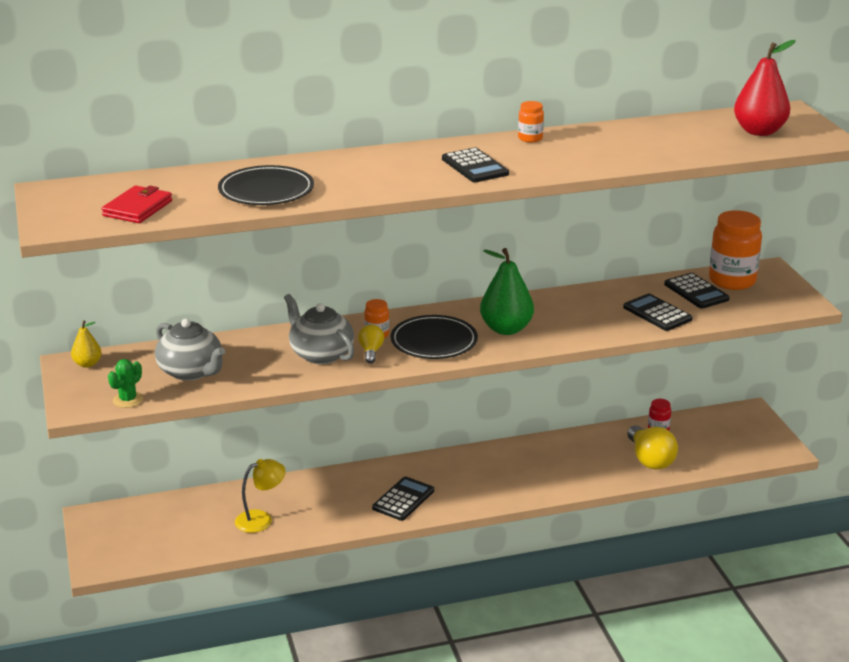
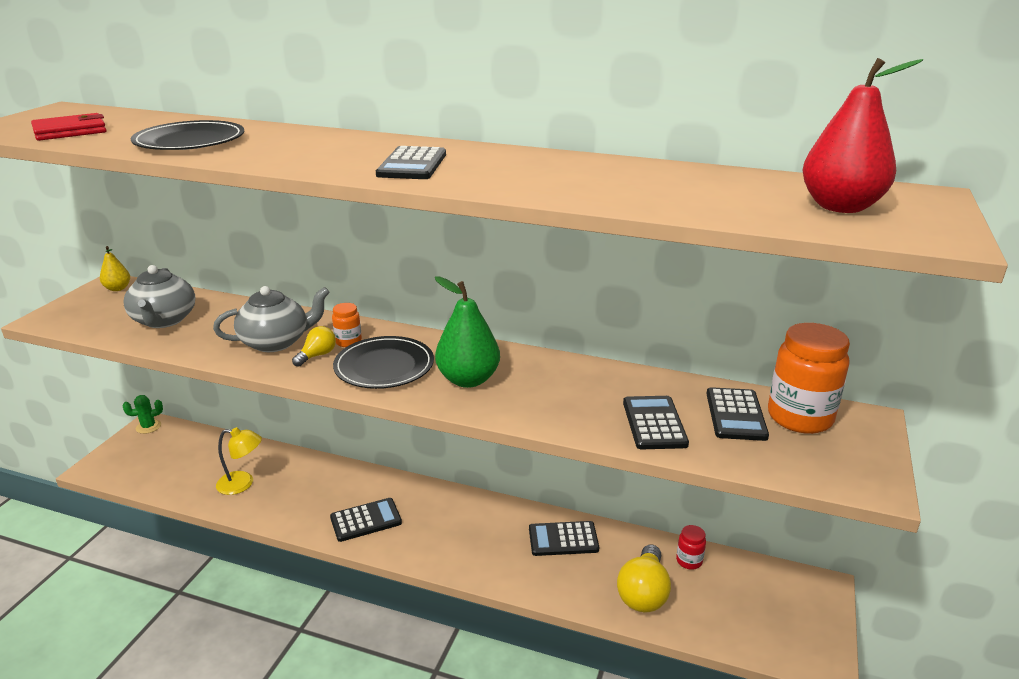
camera: 35 degrees right, 0 degrees up
green cactus [108,359,143,408] -> green cactus moved to [123,395,163,434]
grey teapot [284,294,354,364] -> grey teapot turned 75 degrees clockwise [213,286,330,352]
orange jar [518,101,544,143] -> none
none -> black calculator [529,521,599,556]

